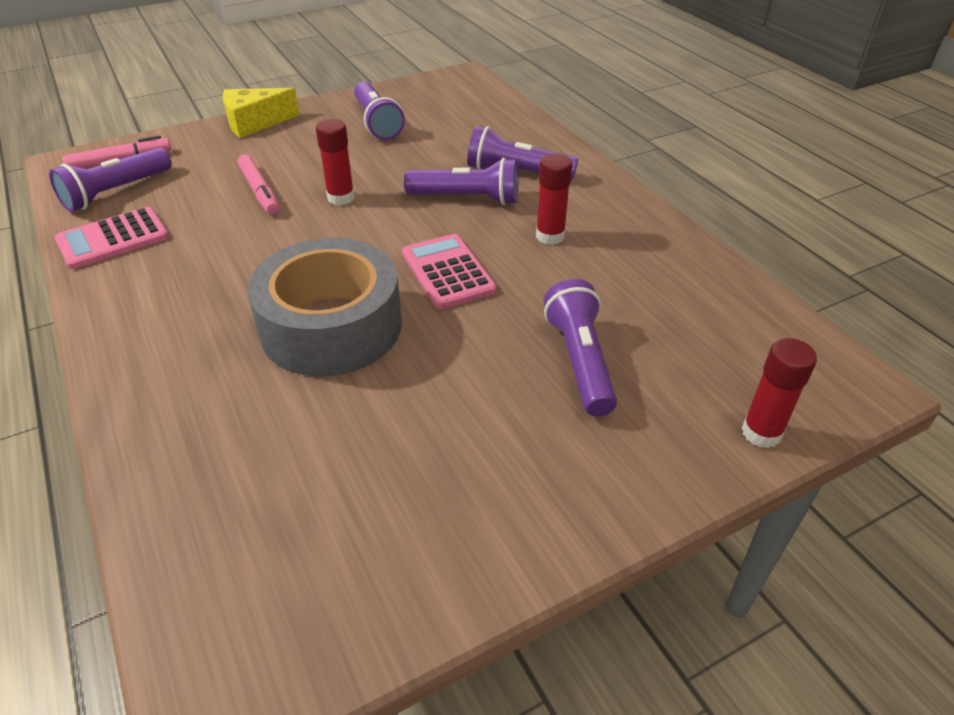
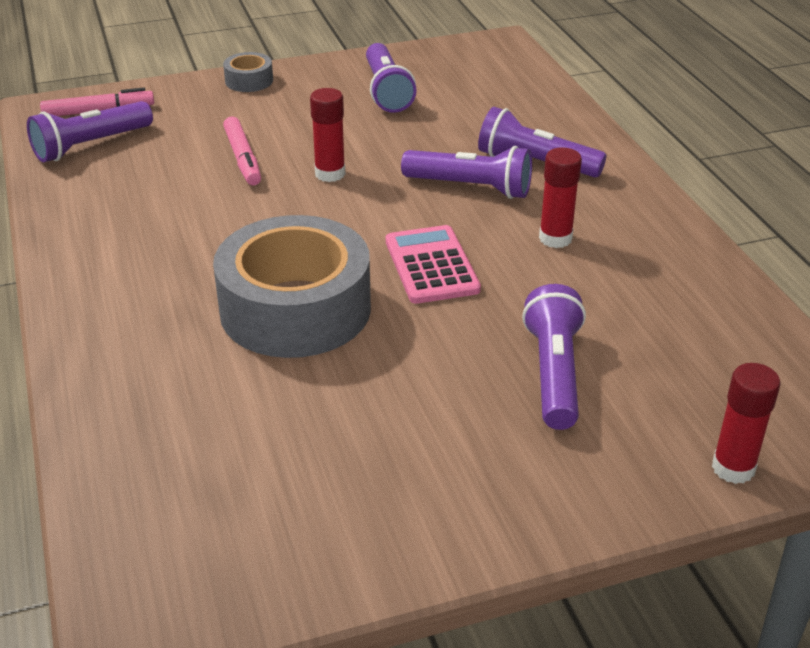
camera: 10 degrees right, 5 degrees down
pink calculator [55,207,169,269] -> none
yellow cheese [223,88,300,138] -> grey tape [223,52,273,92]

